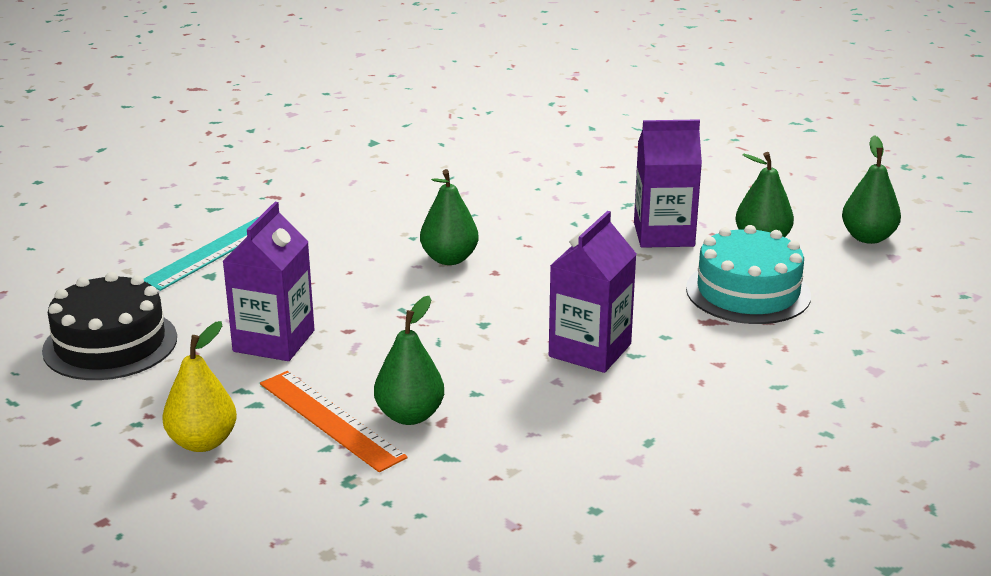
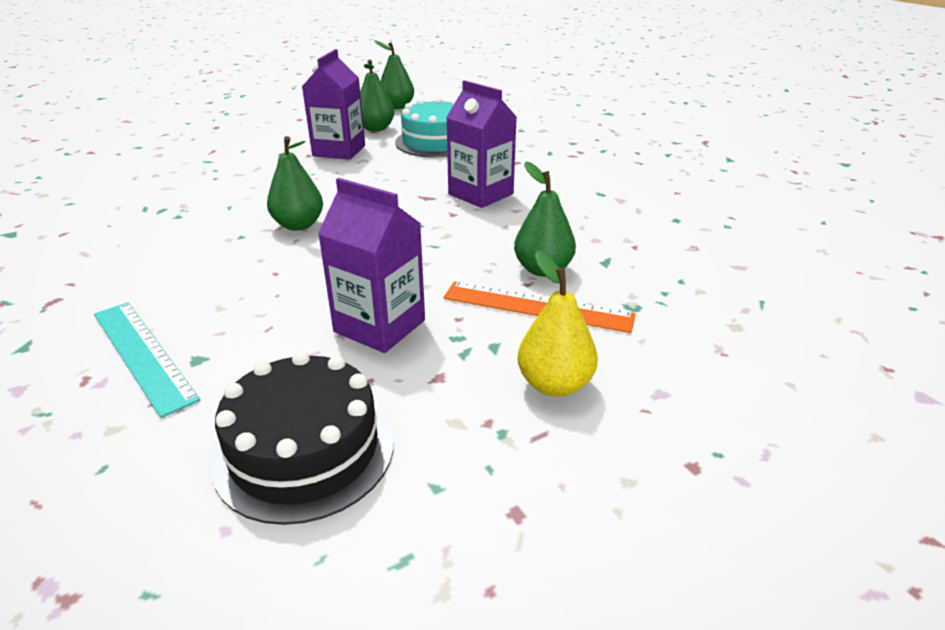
camera: 75 degrees left, 5 degrees up
orange ruler [260,371,408,472] -> orange ruler turned 45 degrees clockwise [443,281,636,333]

